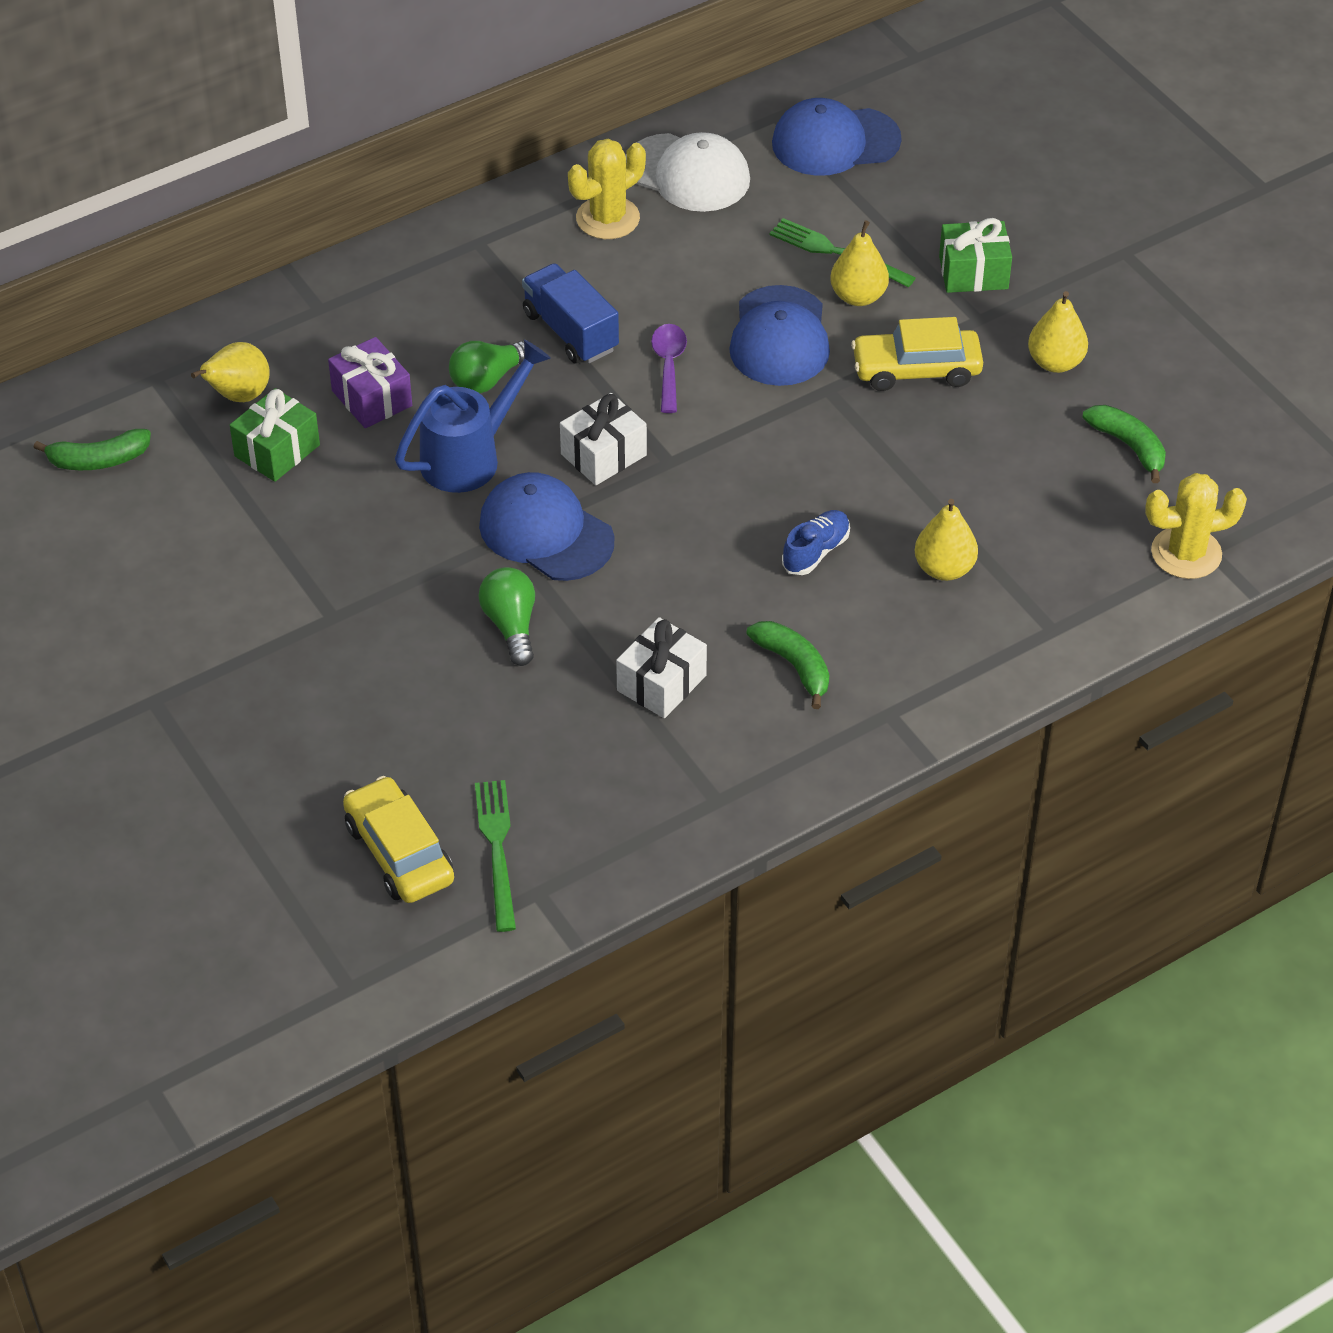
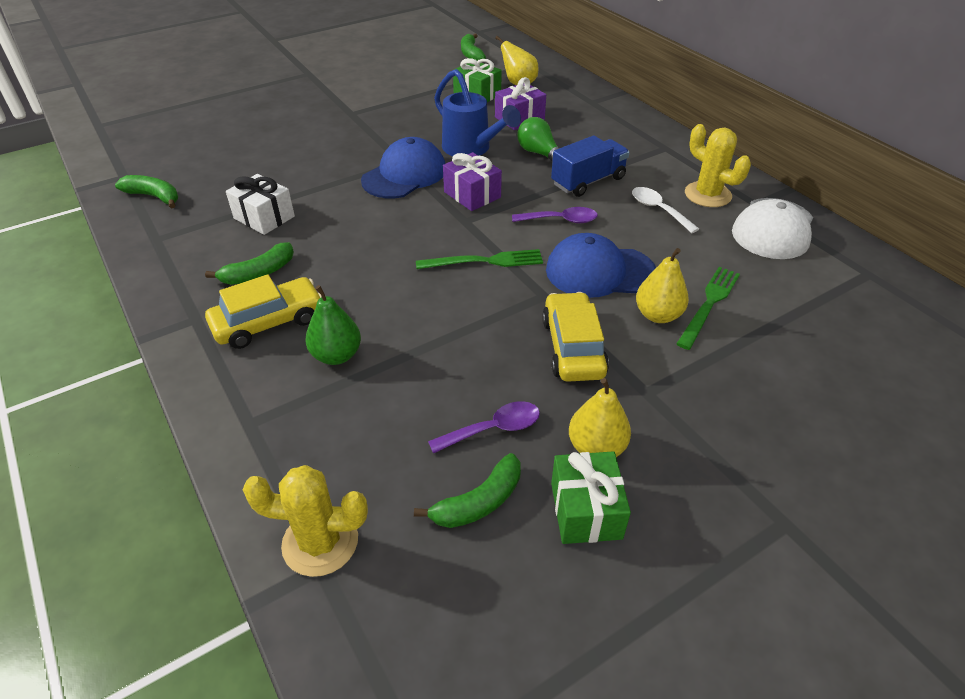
camera: 90 degrees right, 5 degrees down
yellow car [343,776,454,903] -> yellow car moved to [205,274,321,349]
green fork [475,780,516,932] -> green fork moved to [416,249,543,269]
green light bulb [478,567,535,666] -> none
white gift [560,393,647,485] -> purple gift [443,152,502,211]
blue cap [772,98,902,176] -> none
blue shoe [782,510,850,575] -> none
yellow pear [914,499,978,581] -> green pear [305,285,361,365]
green gift [939,218,1012,293] -> green gift moved to [551,451,631,544]
yellow cactus [1145,473,1247,579] -> yellow cactus turned 75 degrees counterclockwise [243,465,368,577]
none -> green banana [115,175,178,209]
none -> purple spoon [428,401,540,454]
none -> white spoon [632,187,699,233]

